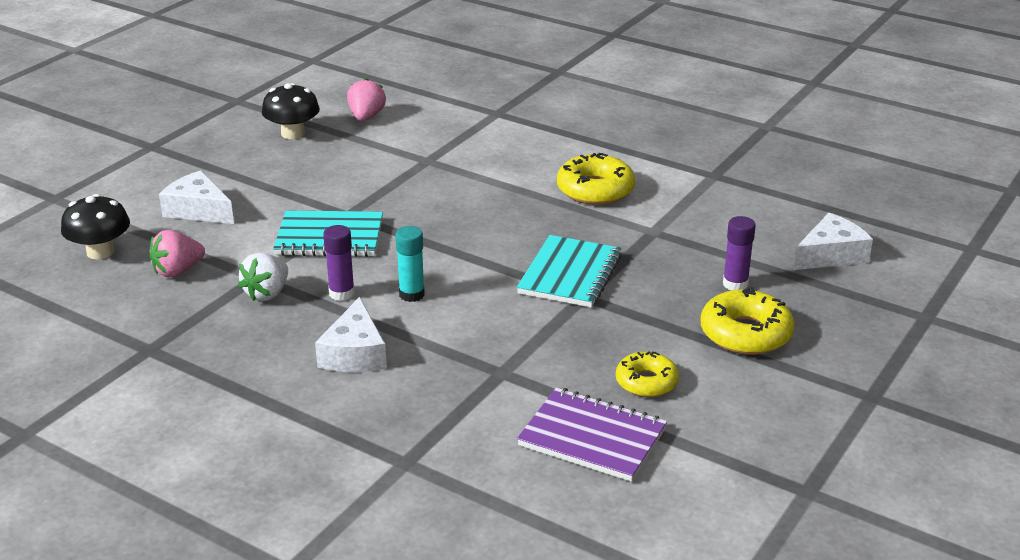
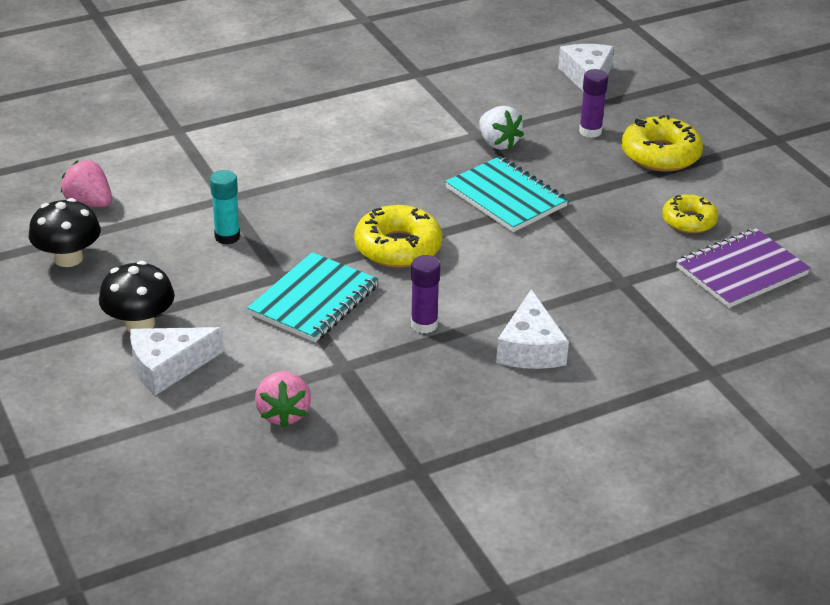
camera: 60 degrees left, 5 degrees up
black mushroom [61,194,130,259] -> black mushroom moved to [99,261,175,332]
white strawberry [238,253,288,301] -> white strawberry moved to [479,106,524,150]
white cheese [315,297,387,372] -> white cheese turned 60 degrees clockwise [496,289,569,369]
turquoise glue stick [395,226,425,302] -> turquoise glue stick moved to [210,170,240,244]
yellow donut [557,153,635,205] -> yellow donut moved to [354,205,443,268]

